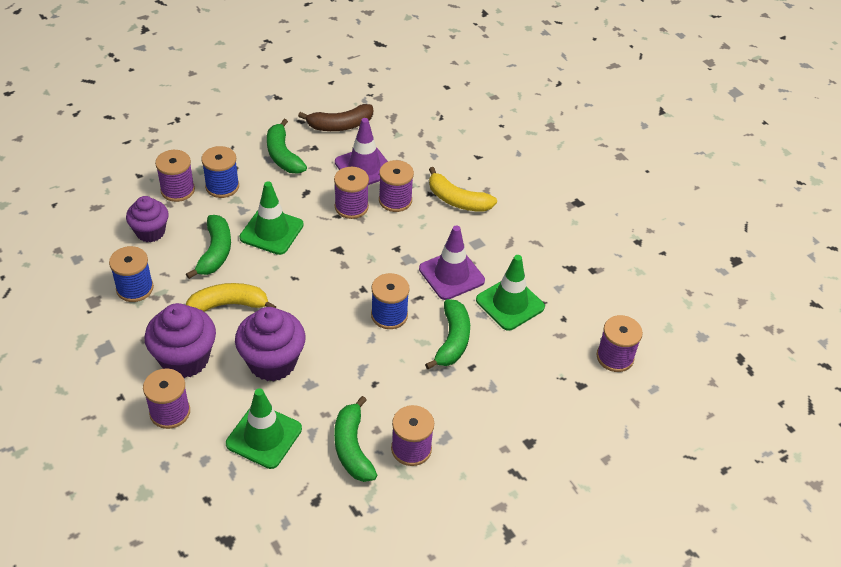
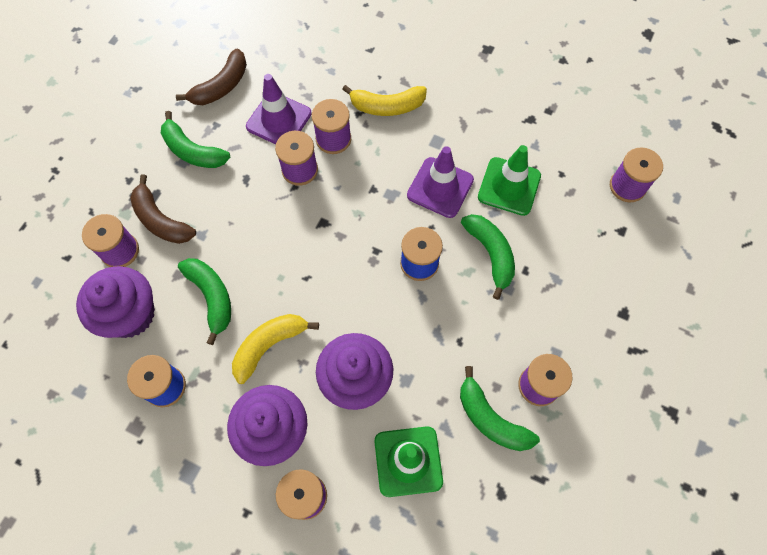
camera: 30 degrees left, 20 degrees up
purple cupcake [126,196,169,242] -> purple cupcake [76,266,155,338], size x1.51
blue spool [201,146,239,198] -> brown banana [130,174,196,244]
green traffic cone [240,181,304,255] -> none

